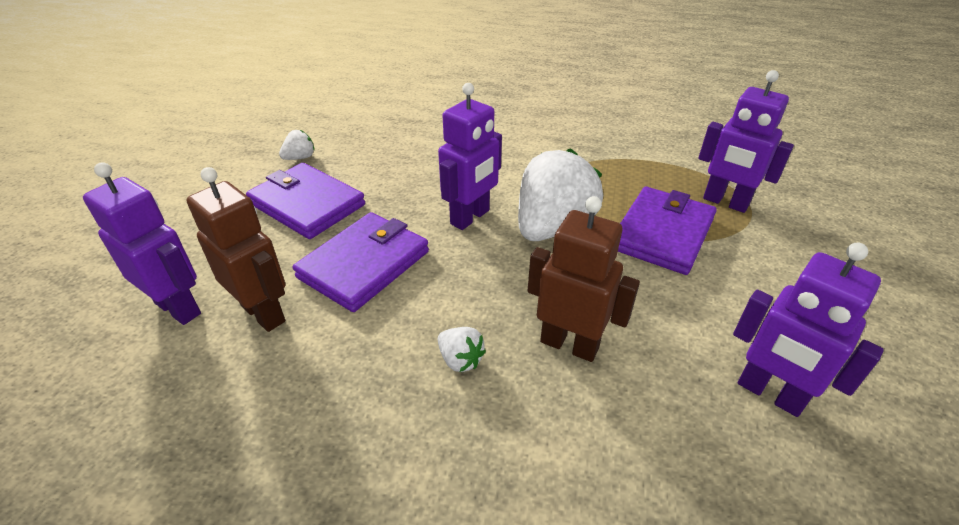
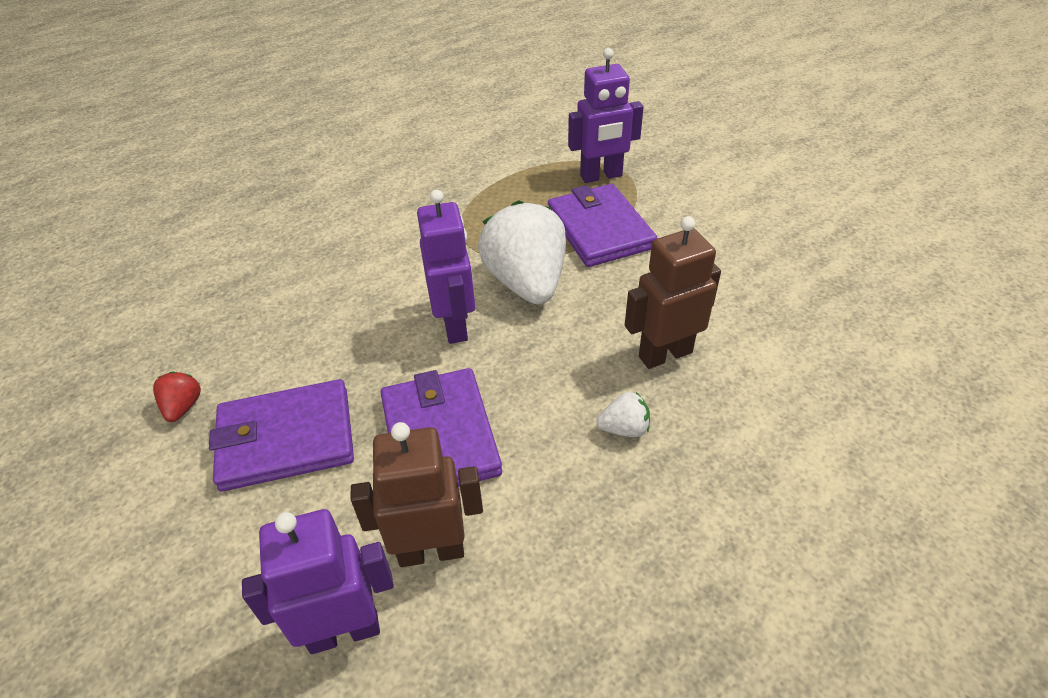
camera: 50 degrees left, 5 degrees up
white strawberry [279,130,315,160] -> red strawberry [153,372,201,422]
purple robot [733,243,884,417] -> none

